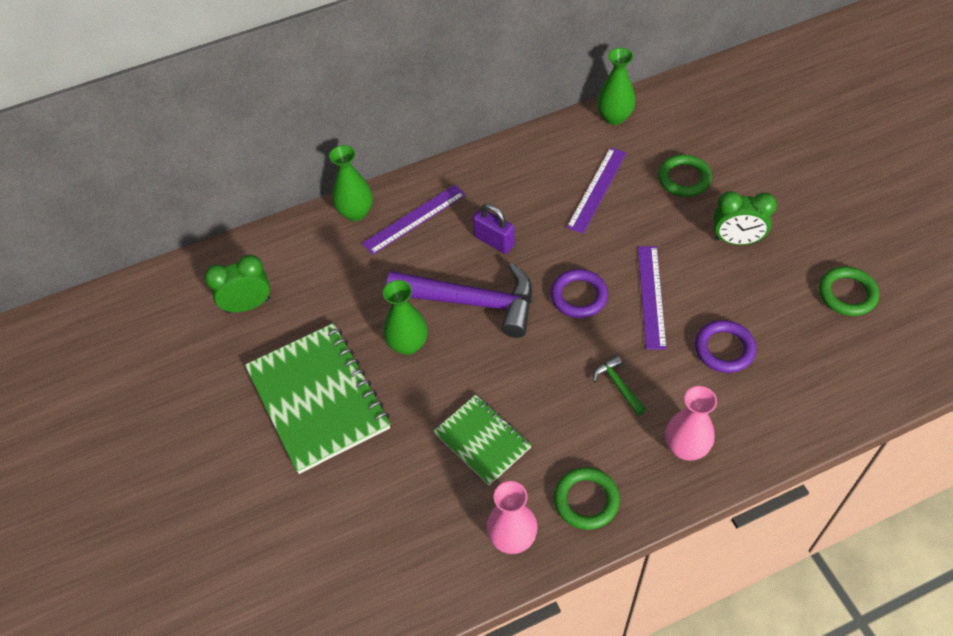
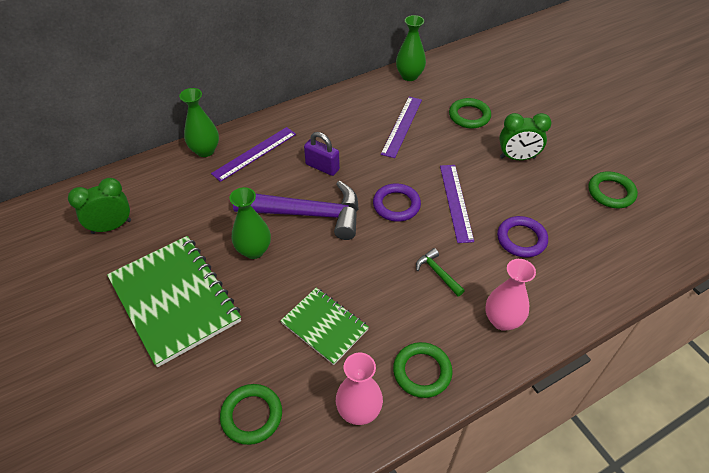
camera: 10 degrees left, 5 degrees down
none -> green ring [220,384,282,445]

